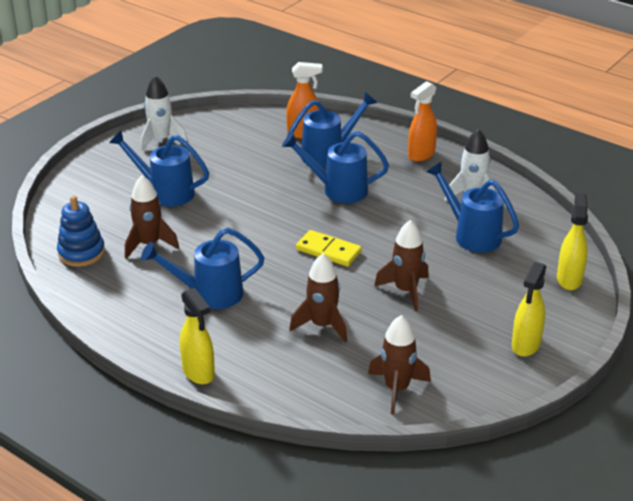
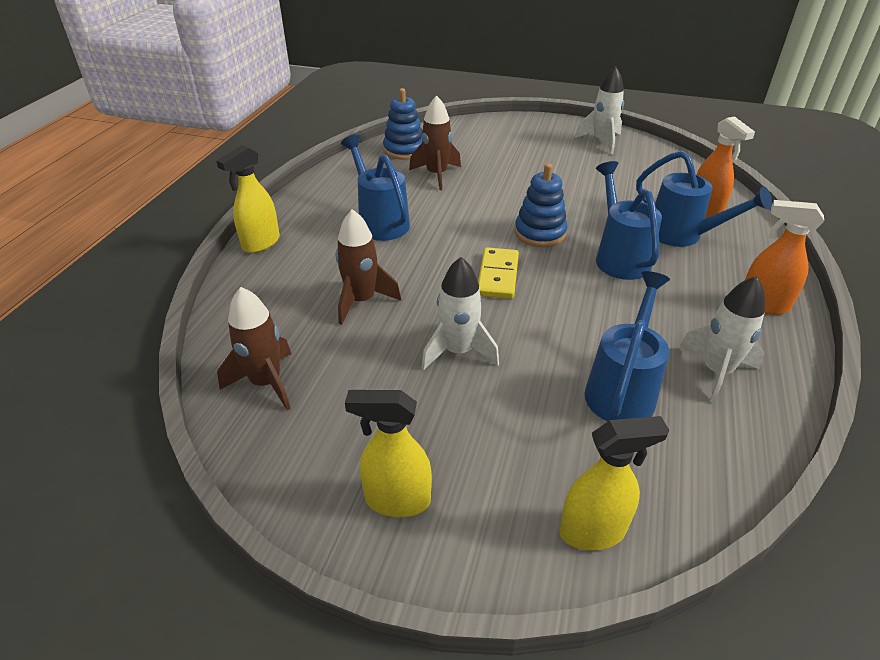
camera: 70 degrees right, 5 degrees up
blue watering can [109,130,209,206] -> none
brown rocket [374,220,429,311] -> white rocket [422,257,499,370]
none -> blue stacking toy [515,163,568,247]

